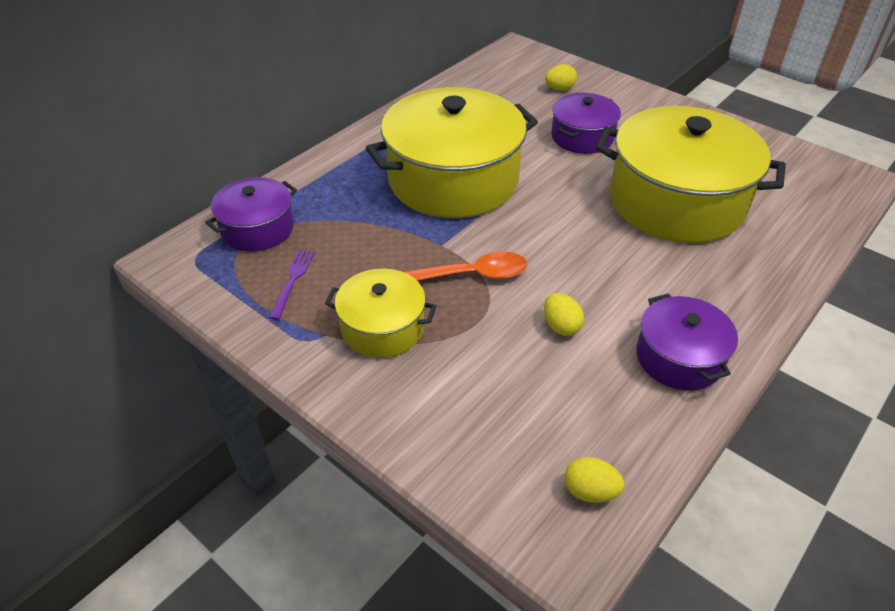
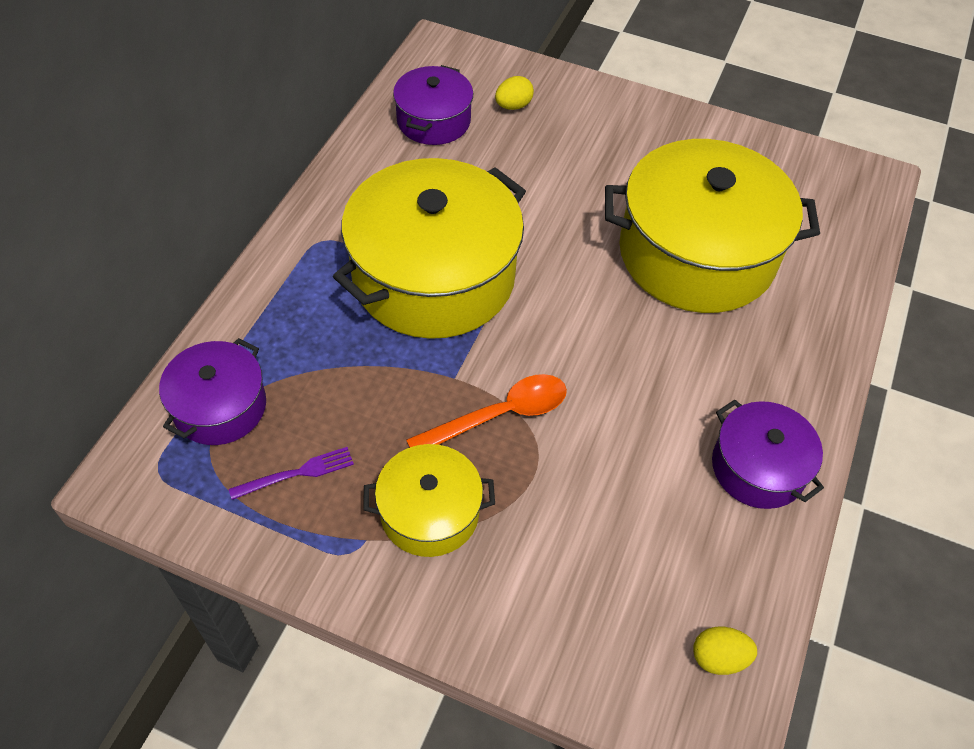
camera: 20 degrees left, 10 degrees up
purple fork [269,249,315,320] -> purple fork turned 75 degrees clockwise [229,447,354,500]
yellow egg [544,293,584,336] -> none
purple pot [551,93,621,154] -> purple pot moved to [393,65,473,145]

